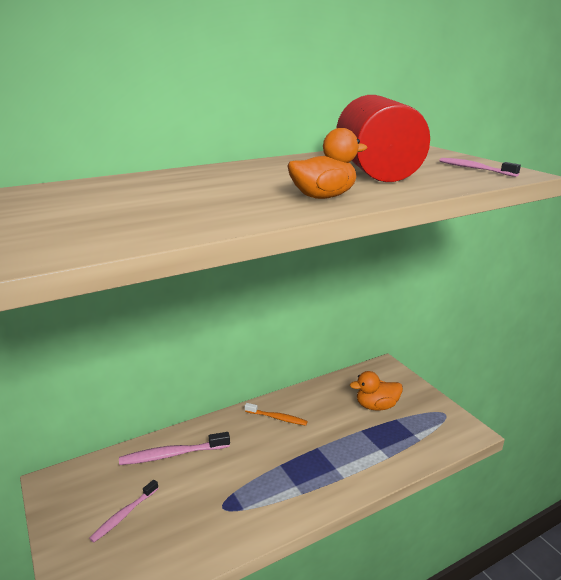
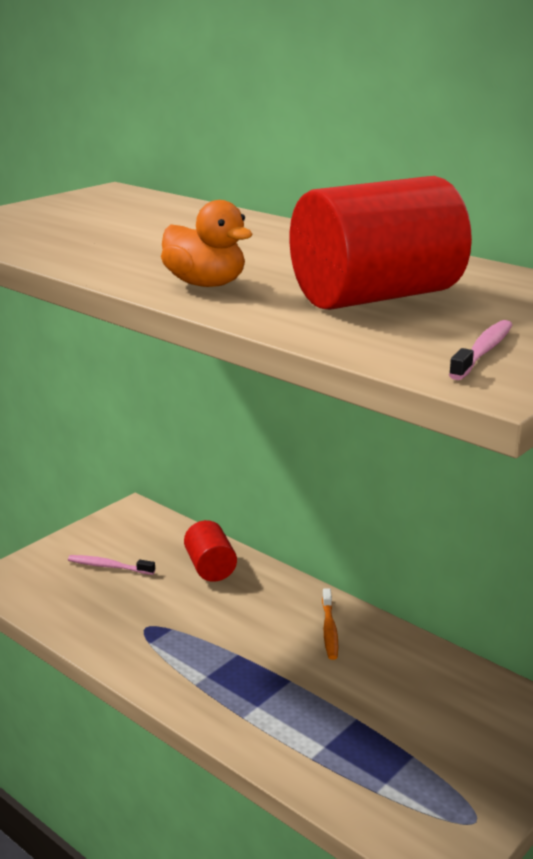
camera: 70 degrees right, 0 degrees up
pink toothbrush [119,432,230,465] -> red cylinder [184,520,237,582]
orange duck [350,371,403,411] -> none

